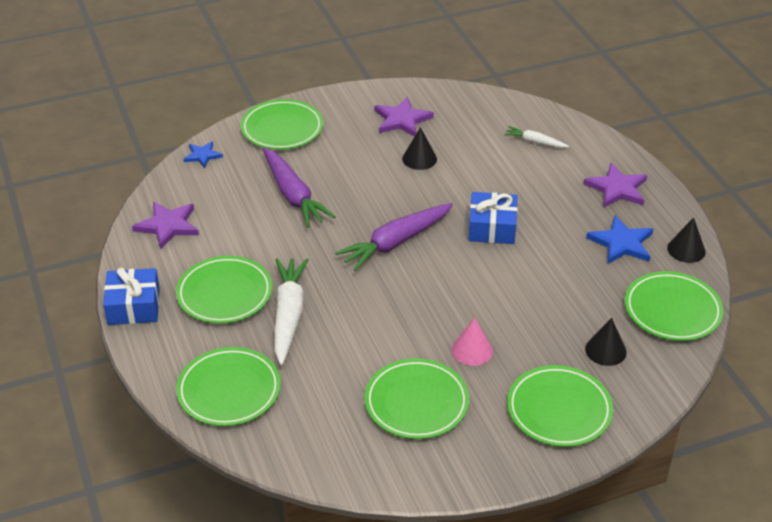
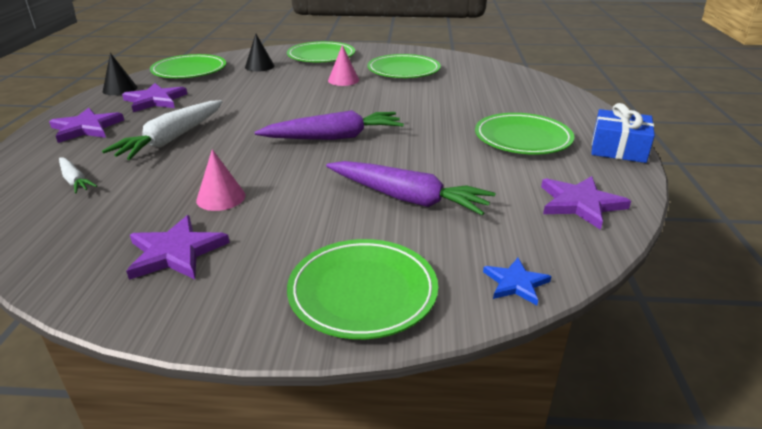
camera: 155 degrees left, 10 degrees down
green plate [176,347,281,426] -> none
purple carrot [263,147,336,228] -> purple carrot turned 120 degrees clockwise [326,161,495,216]
white carrot [274,258,309,365] -> white carrot moved to [102,100,222,160]
black cone [402,127,437,170] -> pink cone [196,149,245,211]
blue gift [468,192,518,244] -> none
blue star [586,215,653,264] -> purple star [122,83,187,112]

